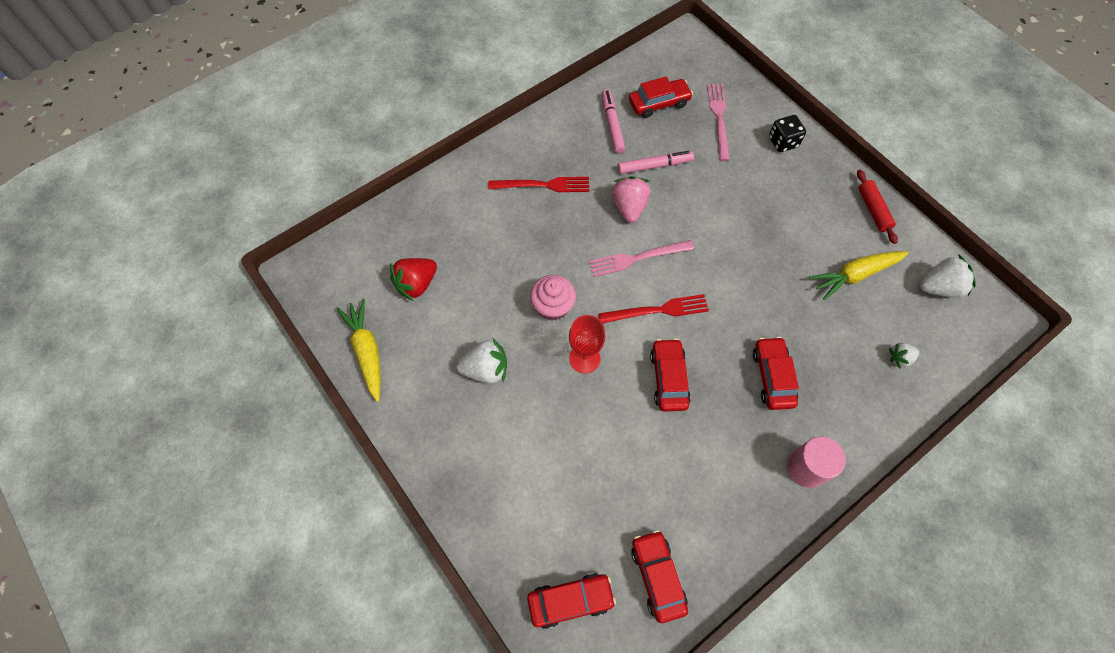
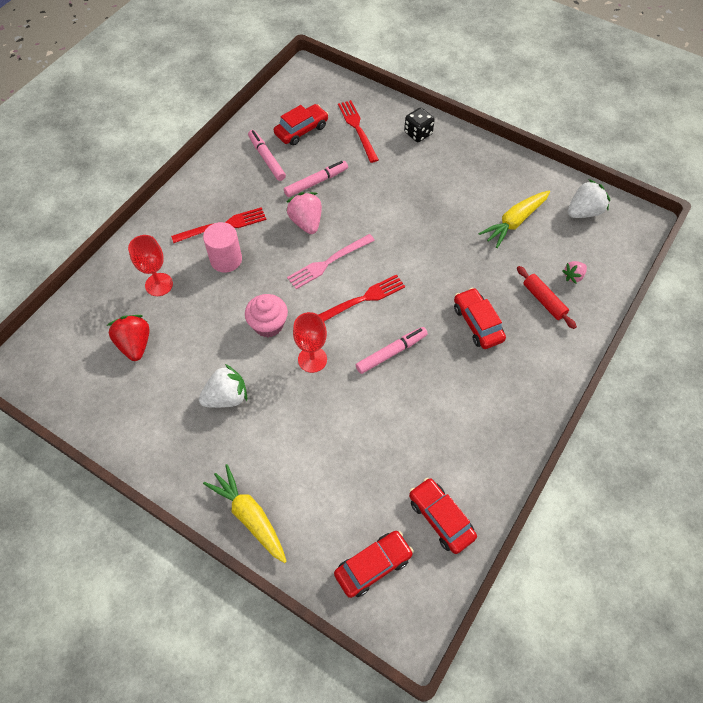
camera: 20 degrees left, 5 degrees down
yellow carrot [336,299,381,402] -> yellow carrot moved to [203,464,287,563]
red strawberry [390,258,437,301] -> red strawberry turned 135 degrees clockwise [107,315,149,361]
red car [650,338,691,411] -> pink marker [356,327,428,374]
pink fork [707,84,730,161] -> red fork [338,100,379,163]
pink cylinder [787,436,846,488] -> pink cylinder moved to [203,222,242,273]
red rolling pin [857,170,898,244] -> red rolling pin moved to [517,266,577,329]
white strawberry [889,343,919,368] -> pink strawberry [562,261,587,284]
none -> red goblet [128,235,173,296]

